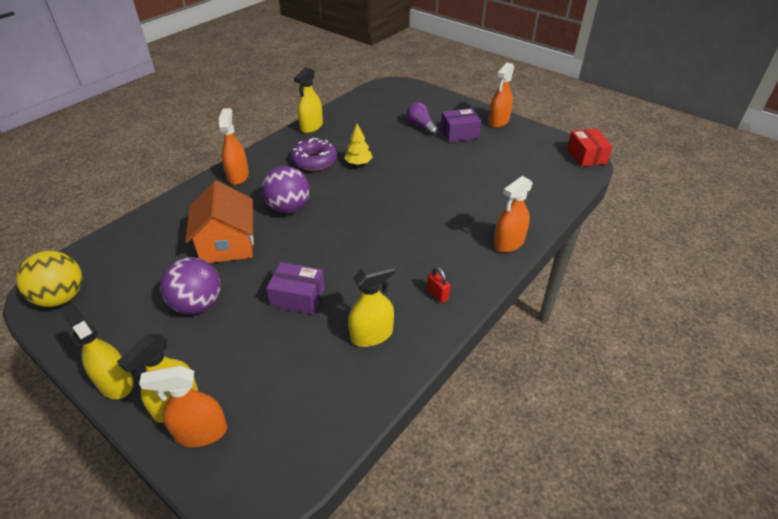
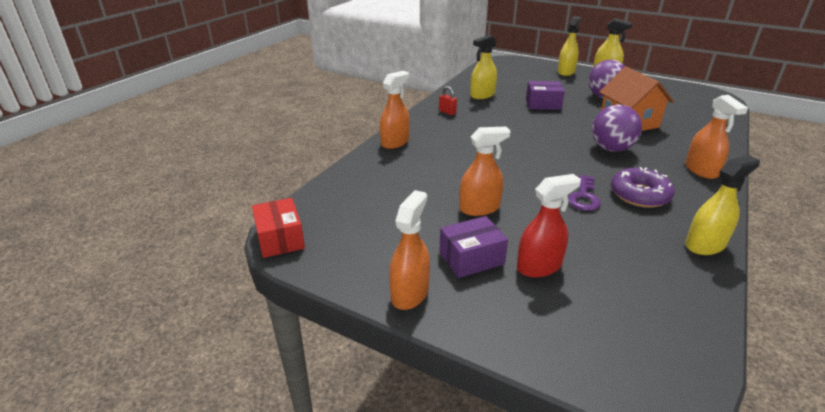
camera: 170 degrees right, 10 degrees down
yellow ball [16,251,83,307] -> none
orange spray bottle [139,366,227,447] -> orange spray bottle moved to [459,127,511,216]
yellow spray bottle [294,67,323,133] -> yellow spray bottle turned 45 degrees clockwise [685,155,760,255]
yellow tree [344,124,373,165] -> purple key [568,175,601,211]
purple light bulb [407,102,438,135] -> red spray bottle [517,174,581,278]

